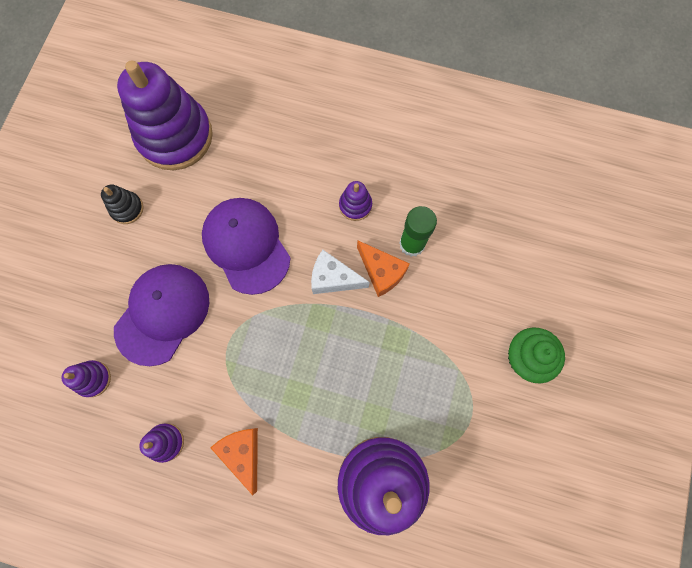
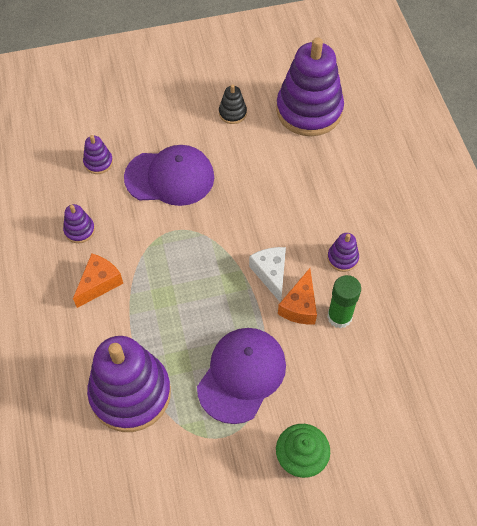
camera: 60 degrees right, 15 degrees down
purple cap [202,198,290,295] -> purple cap moved to [197,328,286,424]

